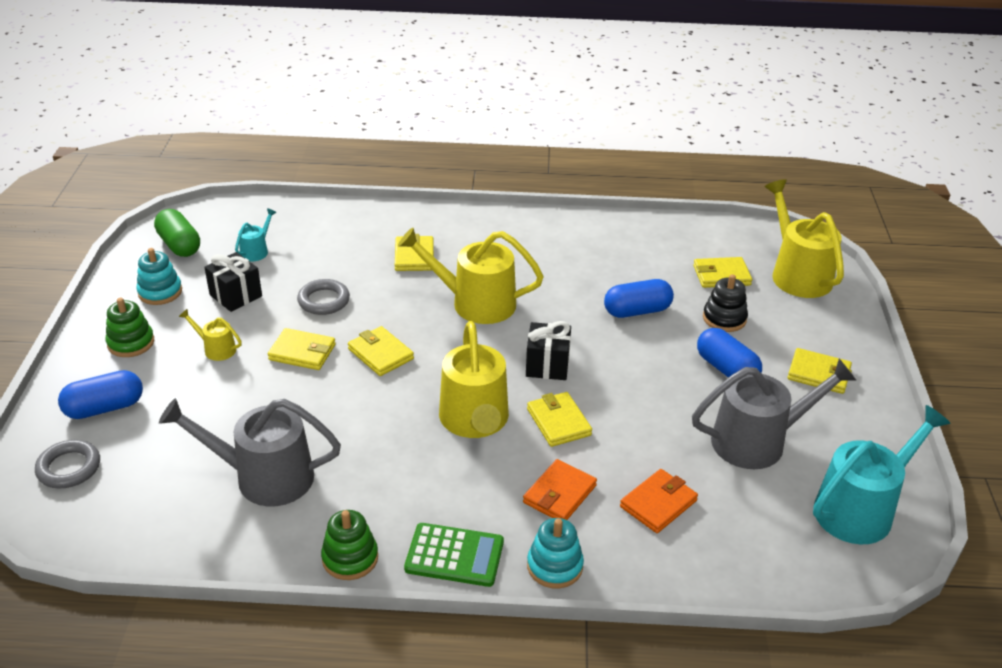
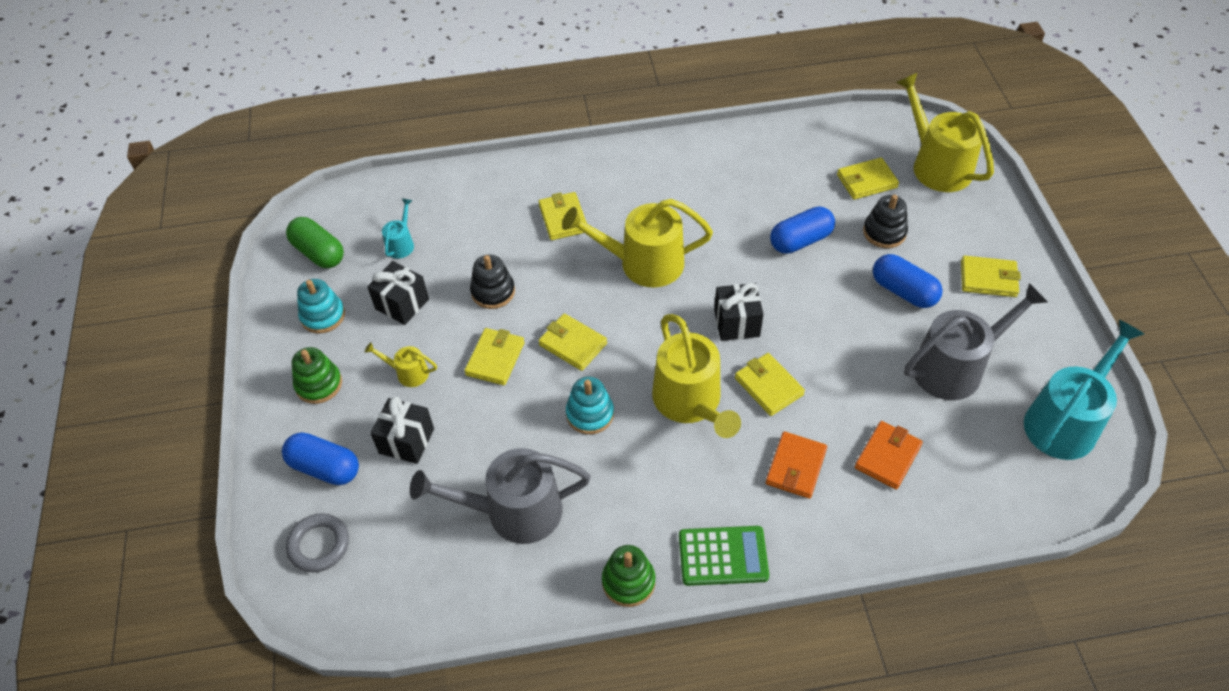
camera: 10 degrees left, 15 degrees up
blue capsule [58,370,143,419] -> blue capsule turned 60 degrees clockwise [282,432,359,485]
yellow wallet [268,328,336,370] -> yellow wallet turned 75 degrees counterclockwise [464,328,525,385]
grey ring [297,279,350,315] -> black stacking toy [470,255,515,309]
turquoise stacking toy [527,518,584,588] -> turquoise stacking toy moved to [566,377,614,434]
none -> black gift [370,397,434,464]

